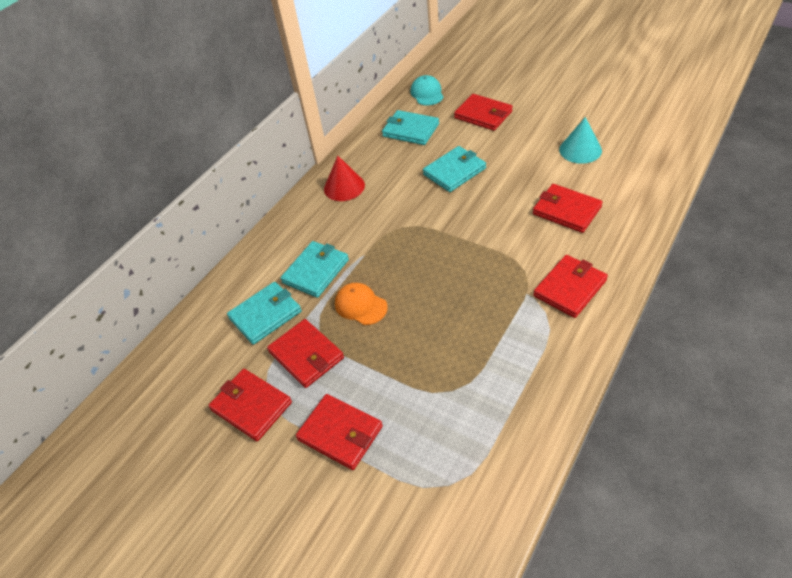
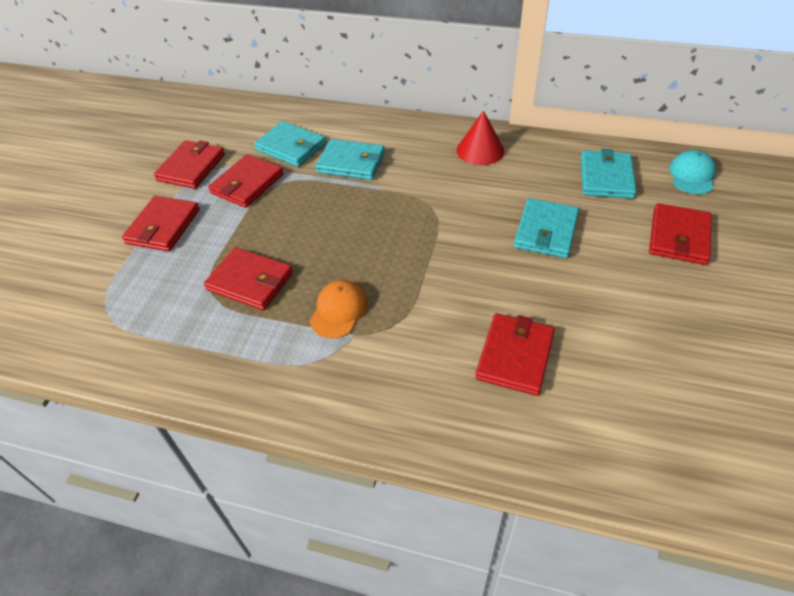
camera: 70 degrees right, 0 degrees up
orange cap [335,283,388,325] -> orange cap moved to [310,280,368,338]
turquoise cap [410,75,444,105] -> turquoise cap turned 45 degrees counterclockwise [669,150,716,194]
turquoise wallet [423,146,486,192] -> turquoise wallet turned 75 degrees clockwise [514,198,579,258]
red wallet [533,255,608,318] -> red wallet moved to [204,247,293,310]
turquoise cone [559,117,602,164] -> none

